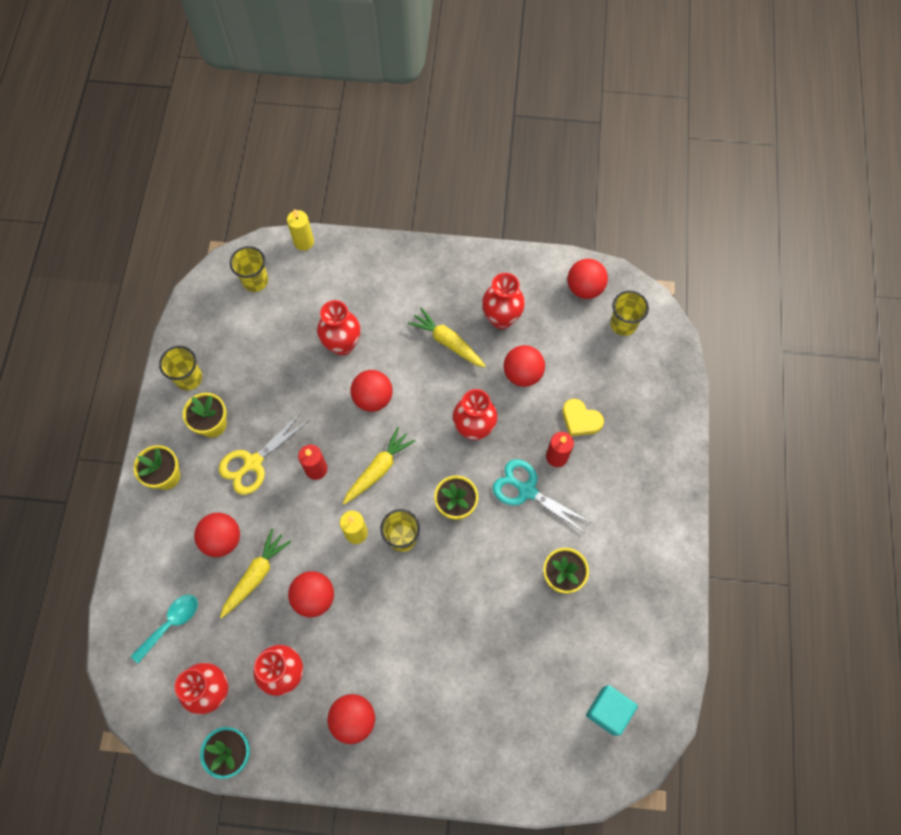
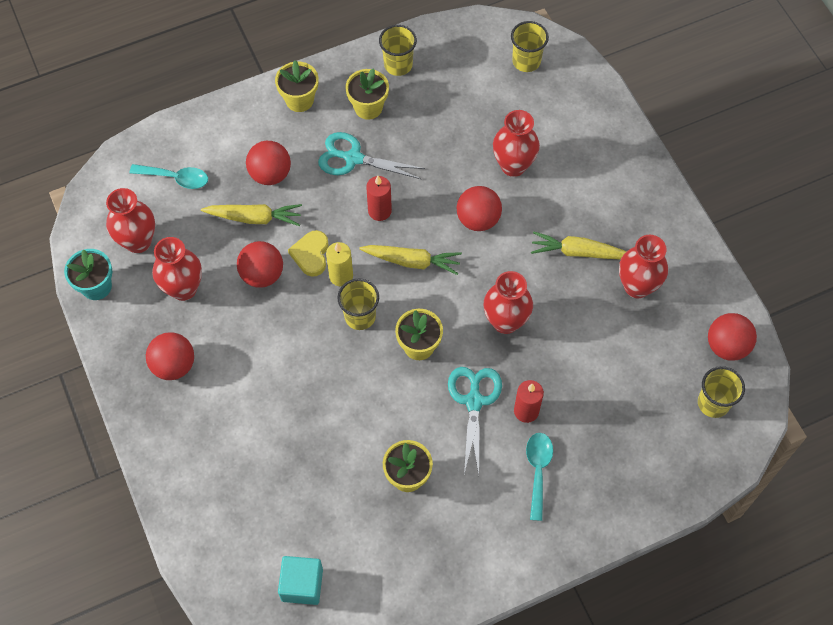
camera: 60 degrees right, 5 degrees down
yellow scissors [219,413,310,495] -> turquoise scissors [318,132,425,179]
yellow candle [287,209,314,251] -> none
yellow carrot [408,308,486,368] -> yellow carrot turned 90 degrees counterclockwise [531,231,627,260]
red ball [503,345,545,387] -> none
yellow heart [562,399,604,436] -> yellow heart moved to [288,230,329,277]
none -> turquoise spoon [526,433,553,521]

